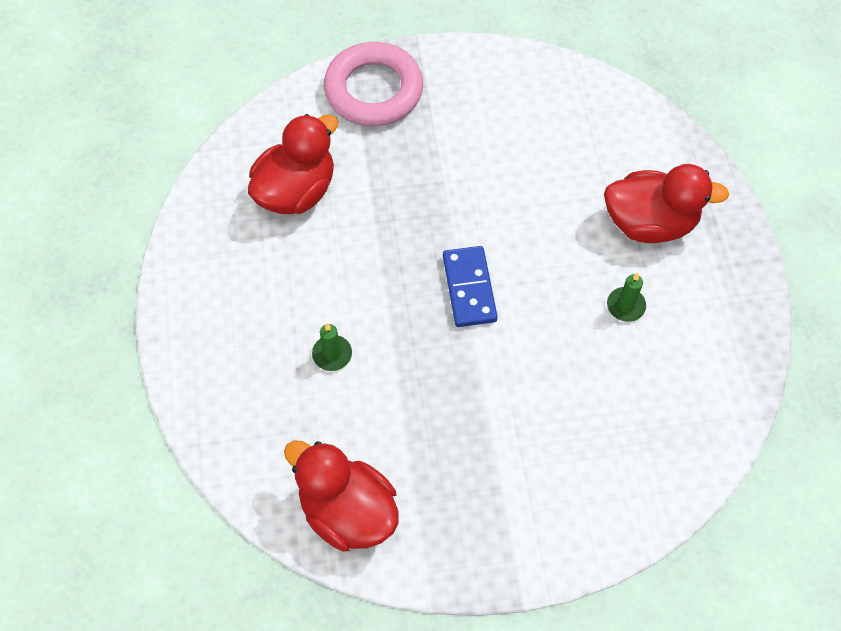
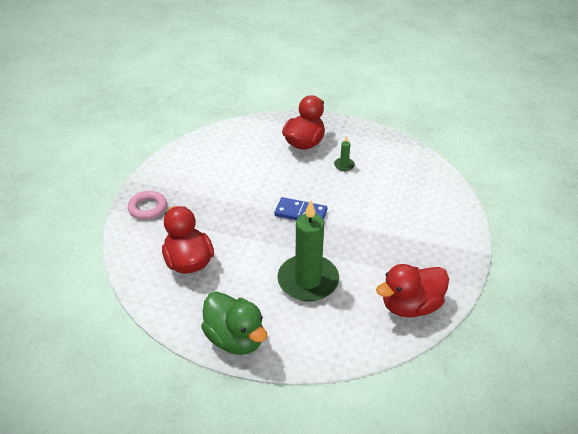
camera: 65 degrees left, 20 degrees down
green candle [312,323,352,371] -> green candle [277,200,339,302], size x2.44
pink ring [324,42,423,126] -> pink ring [128,191,167,219], size x0.62
none -> green duck [201,292,267,355]

